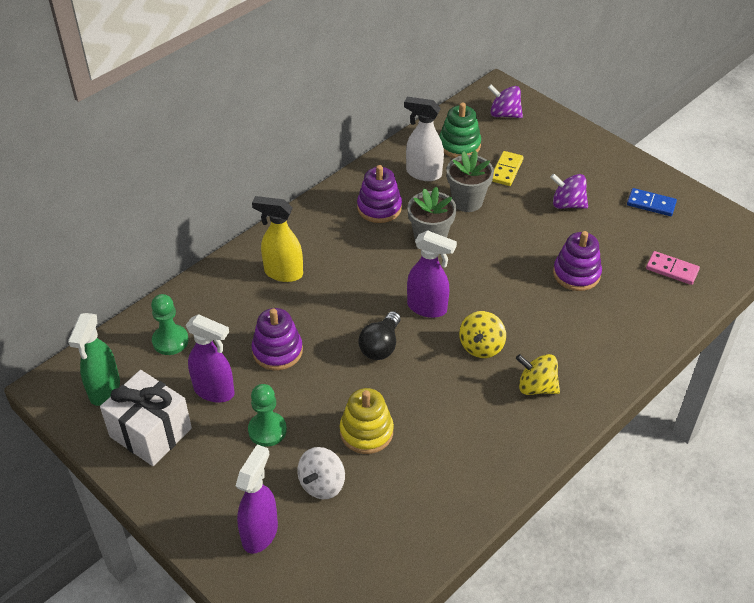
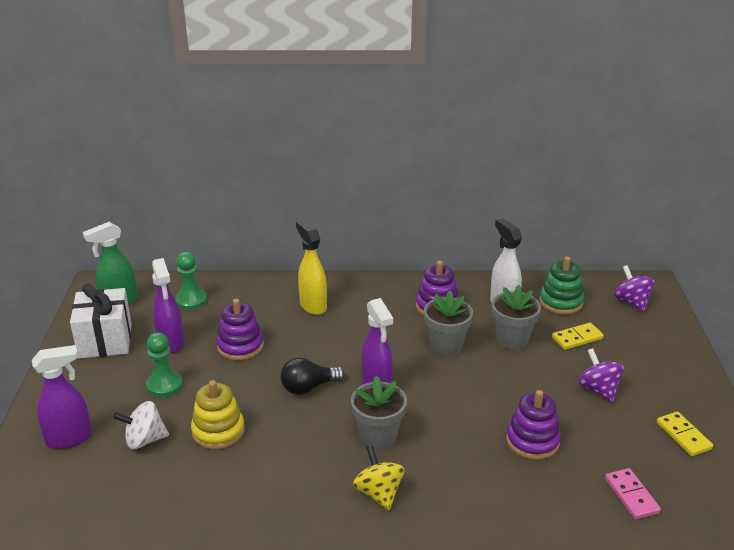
camera: 45 degrees right, 15 degrees down
yellow spinning top [459,311,506,358] -> grey flower pot [351,375,407,450]
blue domino [627,188,677,216] -> yellow domino [657,412,713,456]

